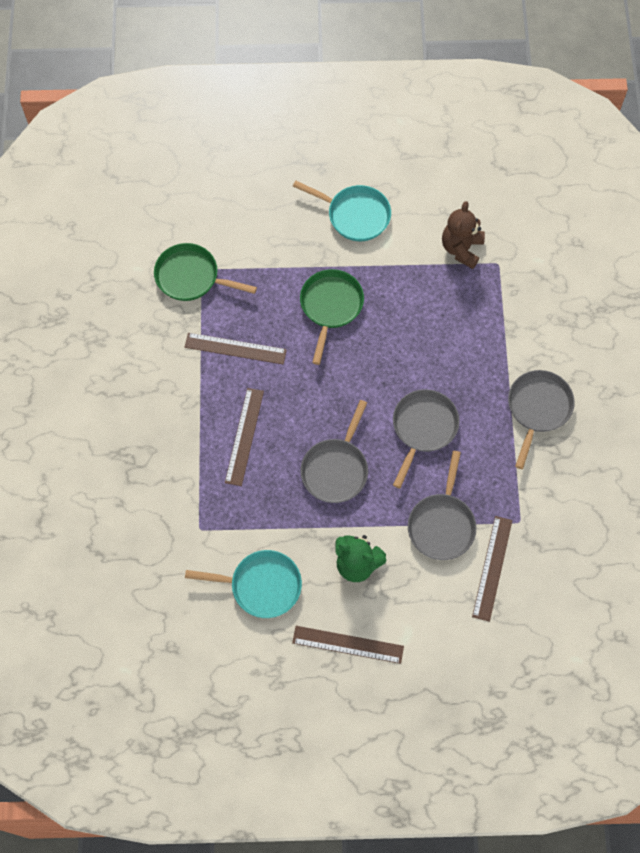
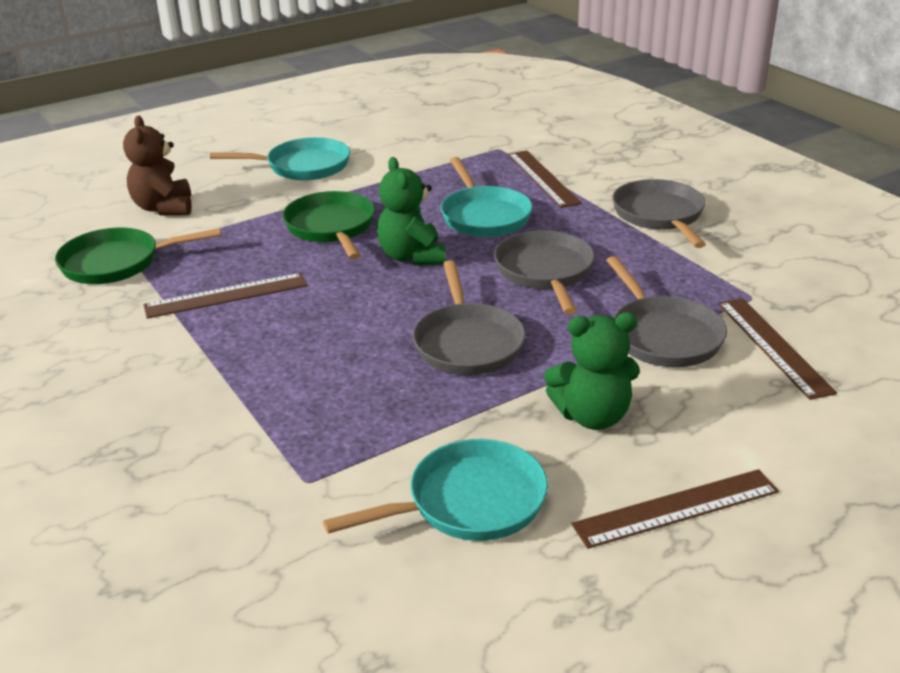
camera: 30 degrees left, 35 degrees down
brown ruler [225,388,264,486] -> brown ruler moved to [508,150,582,208]
brown teddy bear [442,201,485,269] -> brown teddy bear moved to [123,116,192,215]
none -> green teddy bear [377,157,446,266]
none -> turquoise pan [441,157,533,237]

